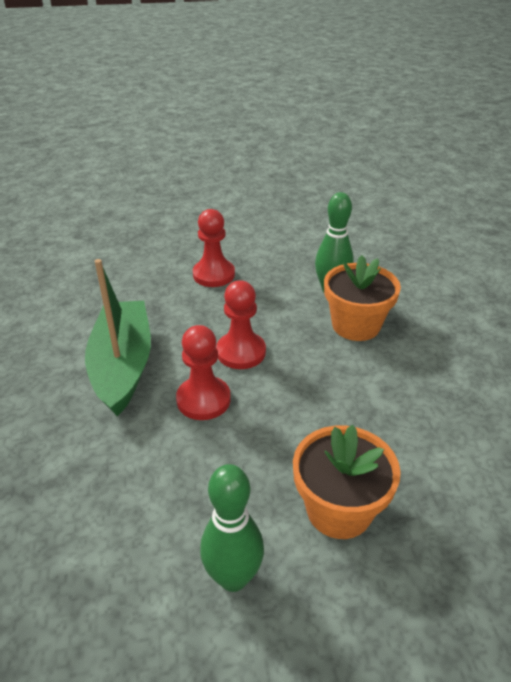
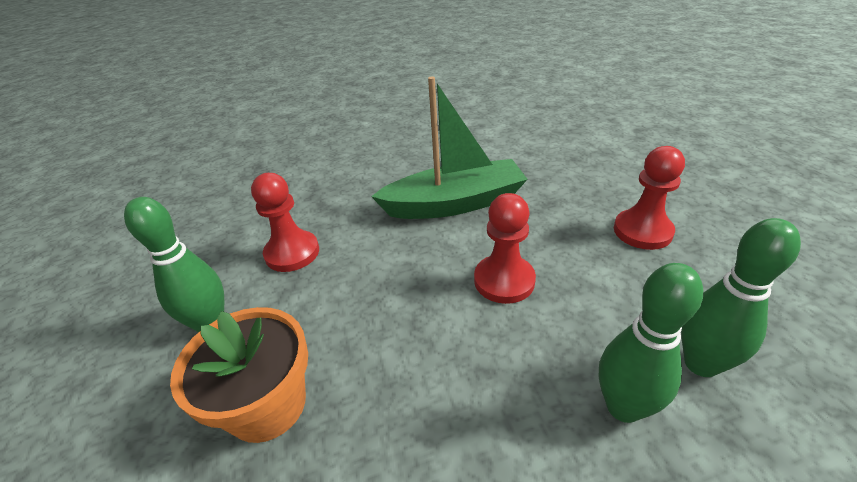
camera: 85 degrees right, 0 degrees up
red pawn [176,325,231,420] -> red pawn moved to [251,173,319,272]
orange flower pot [324,255,401,341] -> green bowling pin [599,263,703,423]

